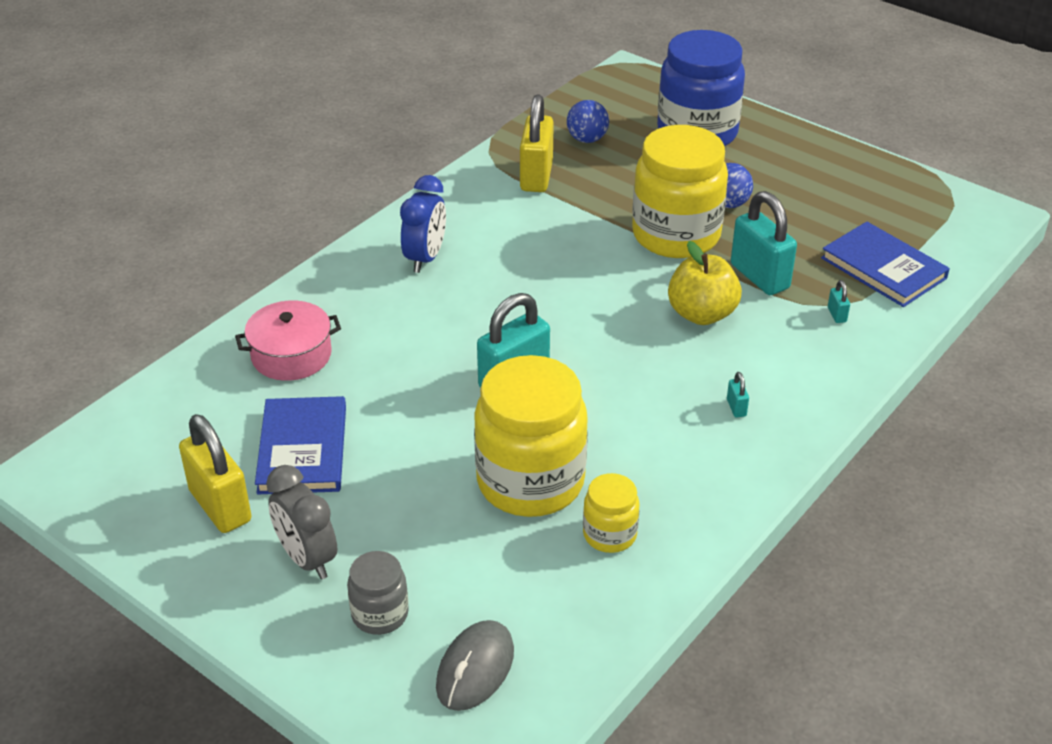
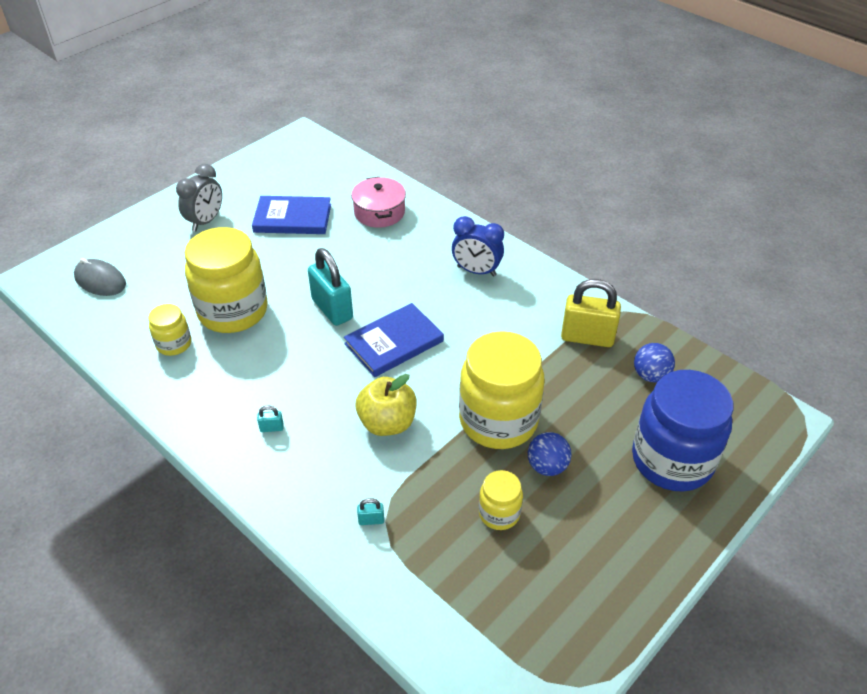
camera: 95 degrees right, 5 degrees up
yellow padlock [179,414,252,533] -> none
grey clock [266,465,337,579] -> grey clock turned 150 degrees clockwise [176,164,222,231]
grey jar [347,551,409,635] -> none
turquoise padlock [731,191,797,295] -> none
blue book [821,222,950,307] -> blue book moved to [344,303,444,377]
none -> yellow jar [479,470,523,530]

